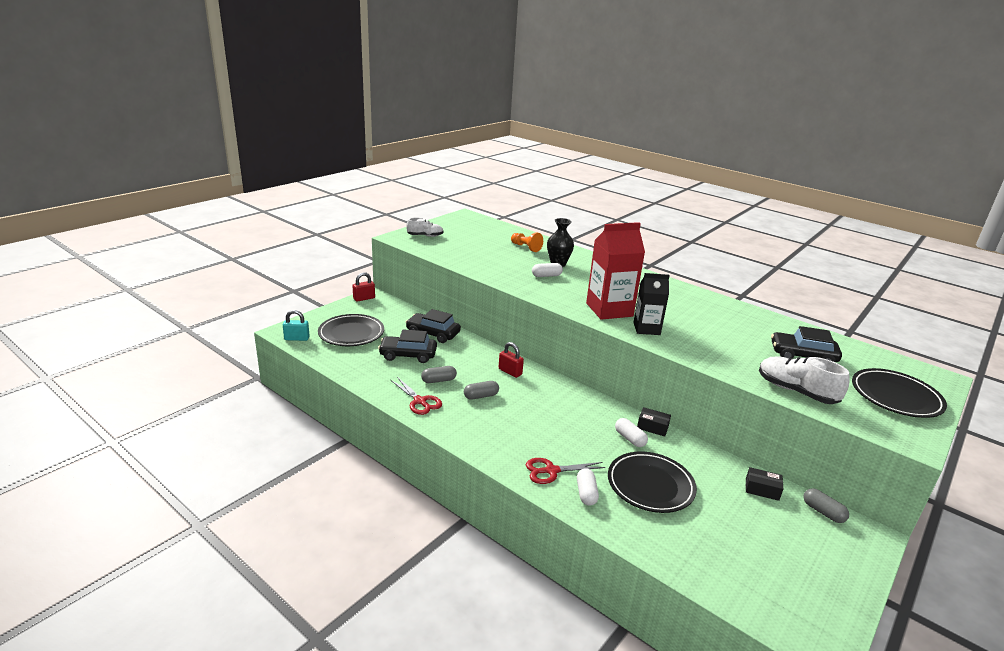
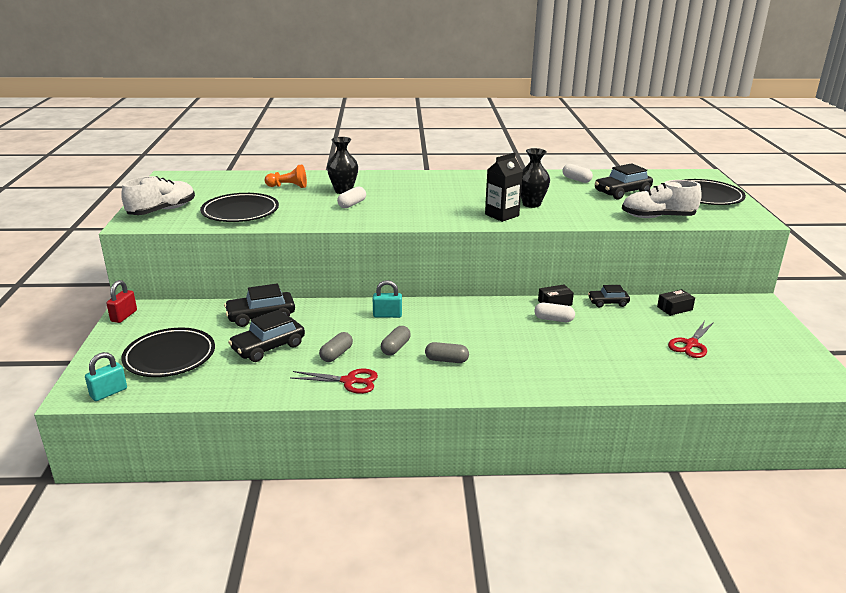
camera: 40 degrees left, 0 degrees up
white shoe [406,218,444,237] -> white shoe [121,176,195,215], size x1.55
red padlock [499,342,524,378] -> turquoise padlock [373,280,402,318]
red scissors [526,458,606,484] -> red scissors moved to [668,321,714,358]
white capsule [577,468,599,506] -> white capsule moved to [563,164,593,183]
red carton [586,222,645,320] -> none
black plate [608,452,697,513] -> black plate moved to [200,193,279,222]
grey capsule [803,488,849,523] -> grey capsule moved to [425,342,469,363]
none -> black vase [521,148,550,208]
none -> black car [588,285,630,308]

